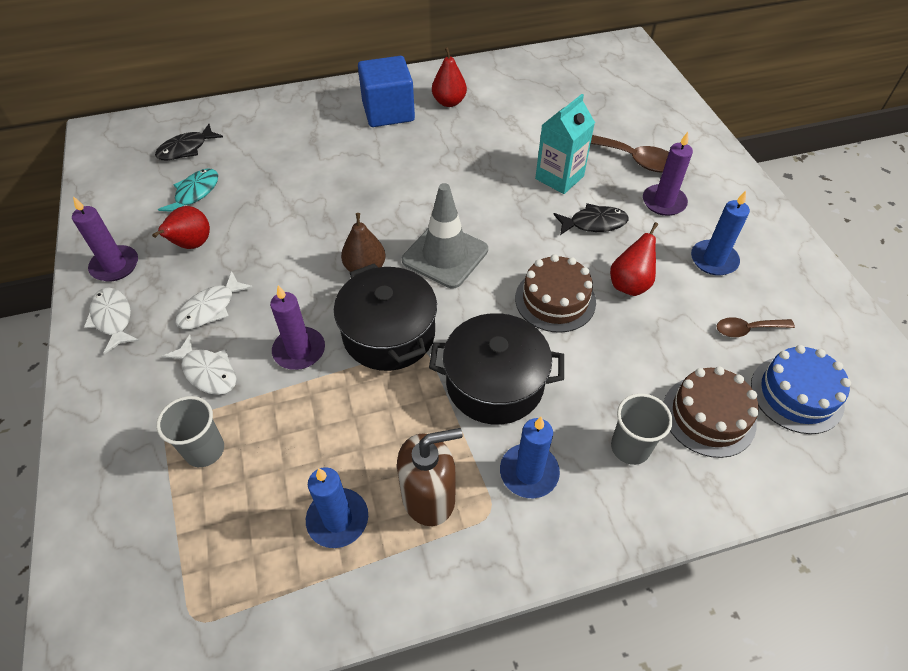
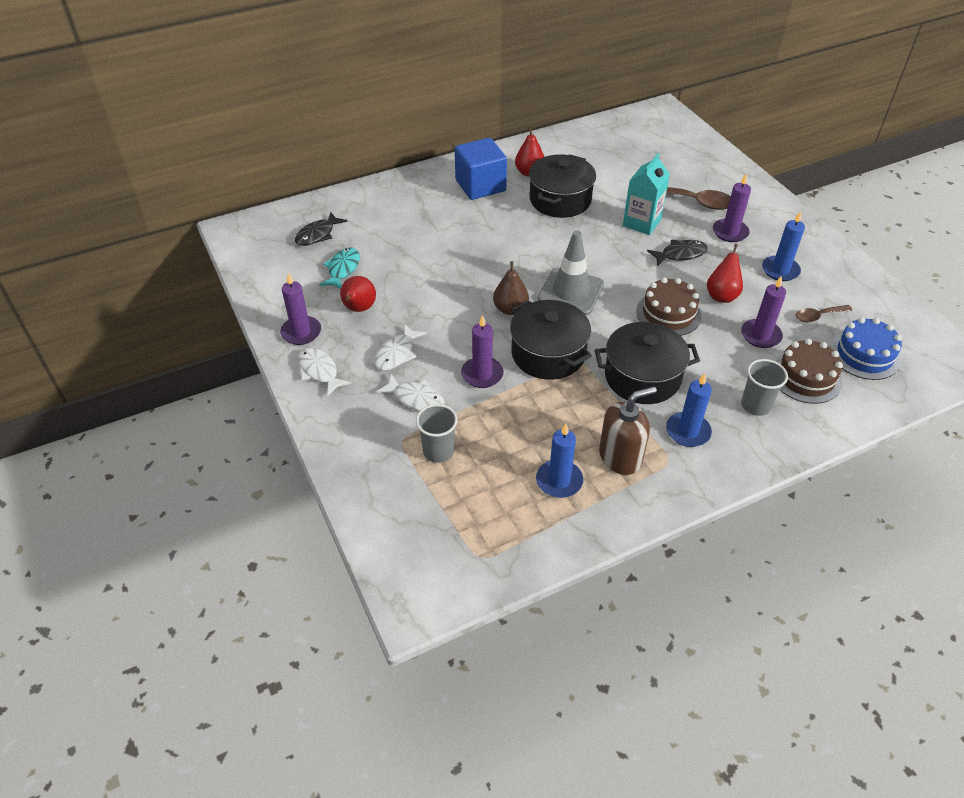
camera: 10 degrees left, 5 degrees down
none -> black pot [529,154,596,218]
none -> purple candle [741,276,786,348]

